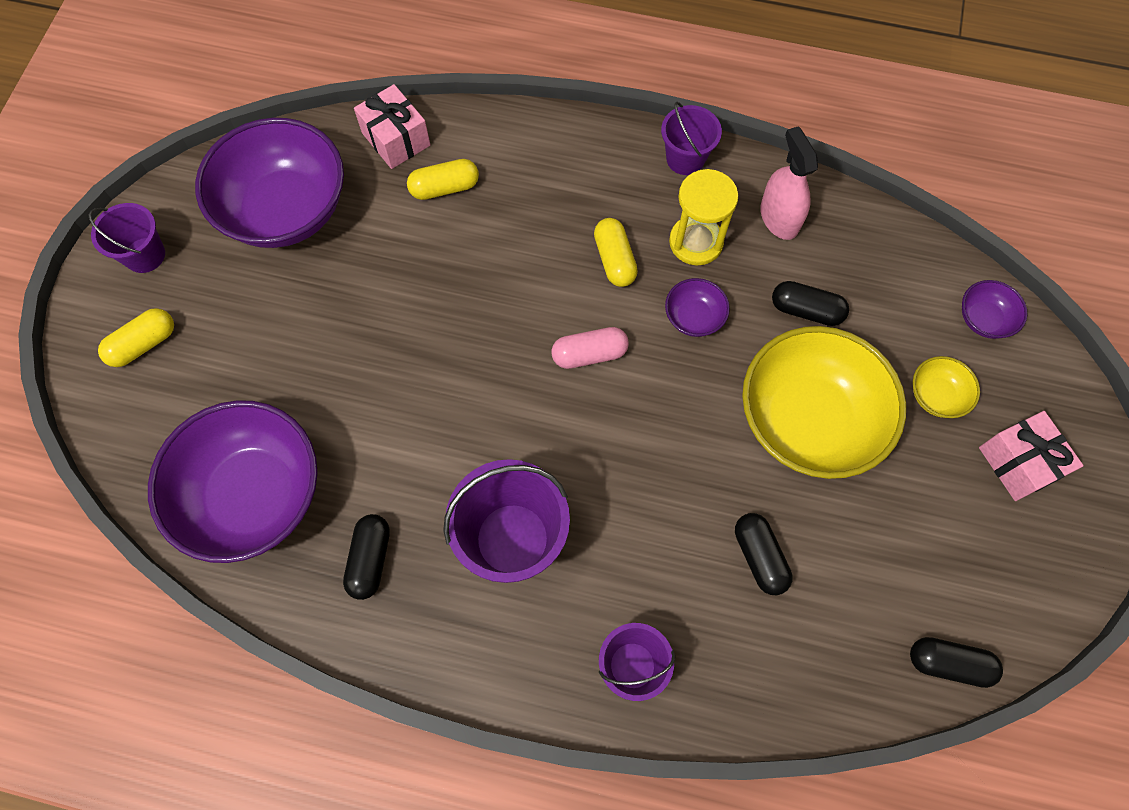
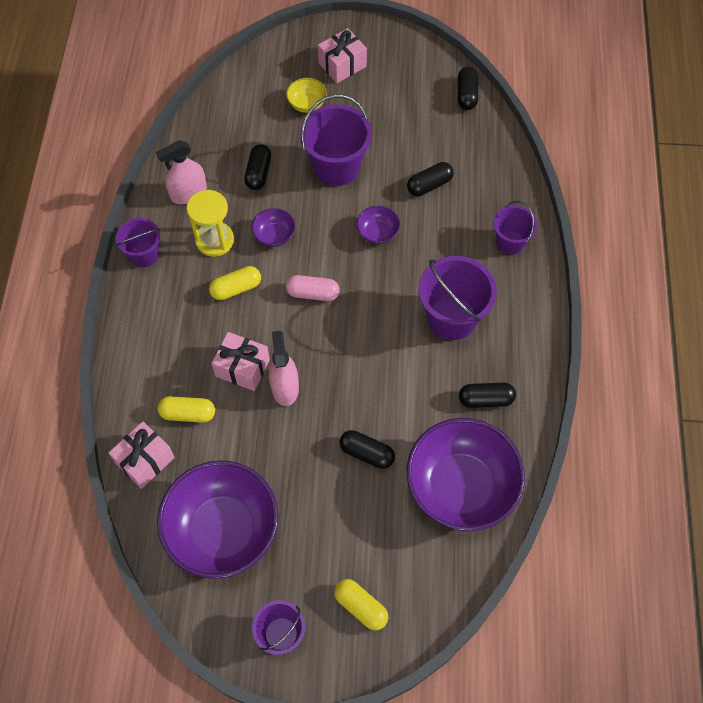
camera: 100 degrees left, 5 degrees down
yellow capsule [407,159,479,200] -> yellow capsule turned 60 degrees counterclockwise [158,396,215,423]
pink capsule [551,327,629,369] -> pink capsule turned 60 degrees counterclockwise [286,275,340,301]
yellow bowl [742,326,906,479] -> purple bucket [300,94,372,186]
purple bowl [962,280,1028,339] -> purple bowl moved to [356,206,400,244]
none -> pink gift [211,332,270,391]
none -> pink spray bottle [269,331,299,406]
none -> black capsule [340,430,395,469]

